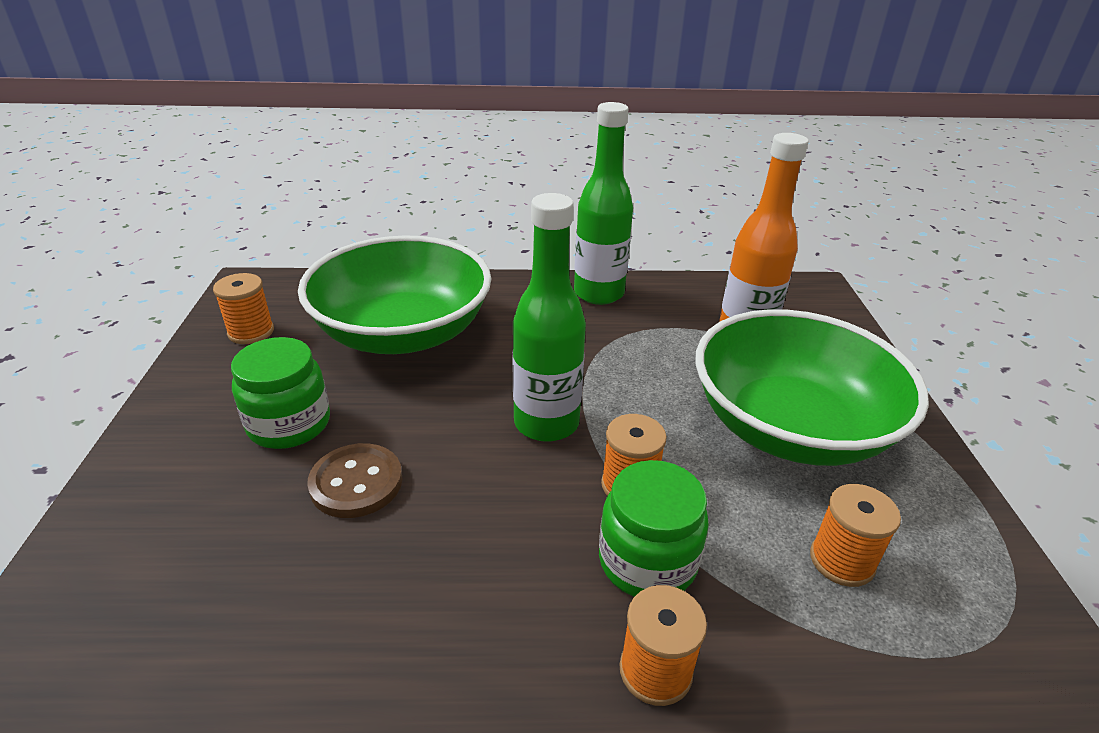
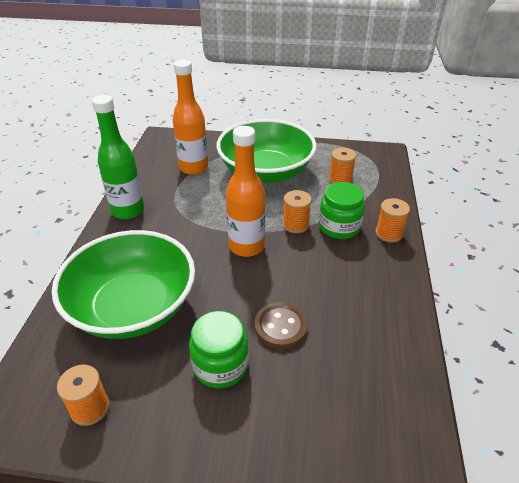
camera: 80 degrees left, 5 degrees up
green bottle [512,193,586,442] -> orange bottle [226,126,265,257]

